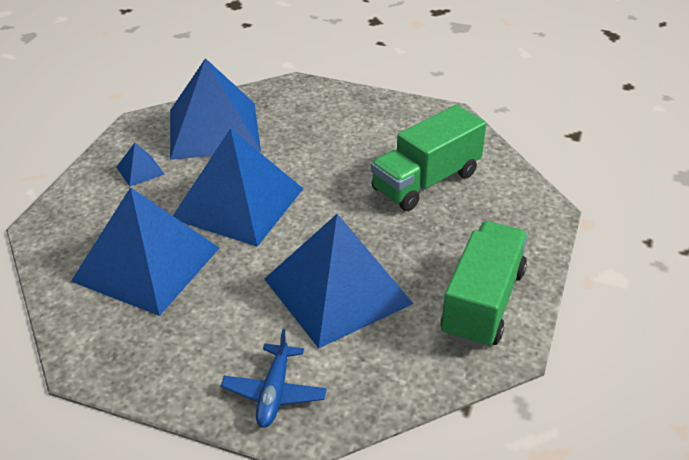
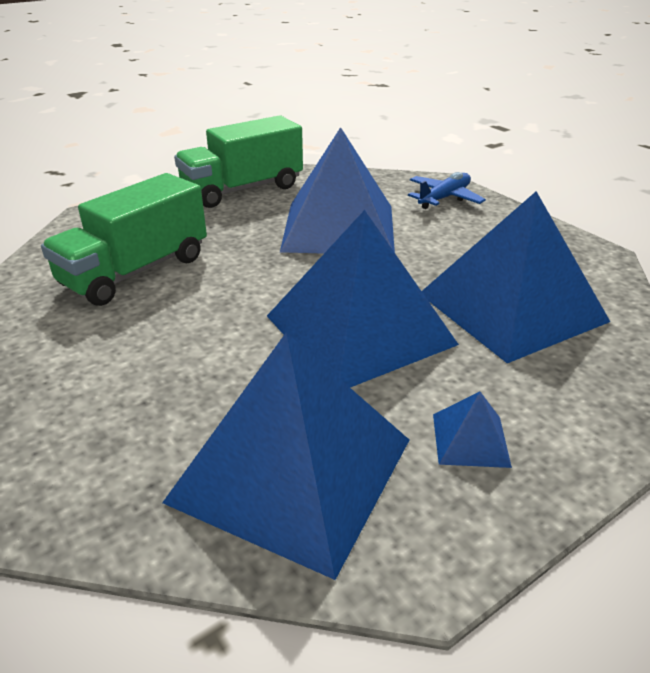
camera: 145 degrees left, 5 degrees down
green truck [371,105,486,211] -> green truck turned 135 degrees clockwise [41,173,207,306]

